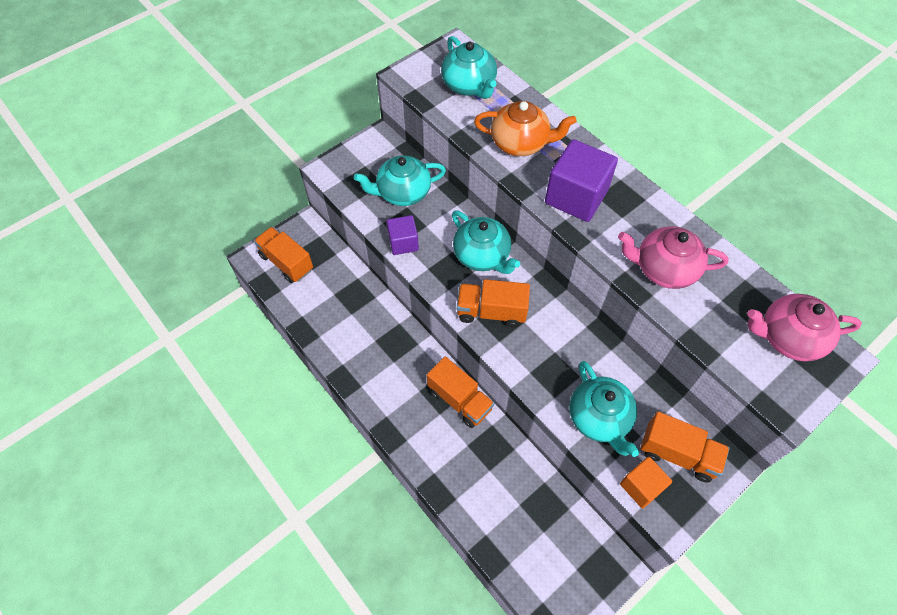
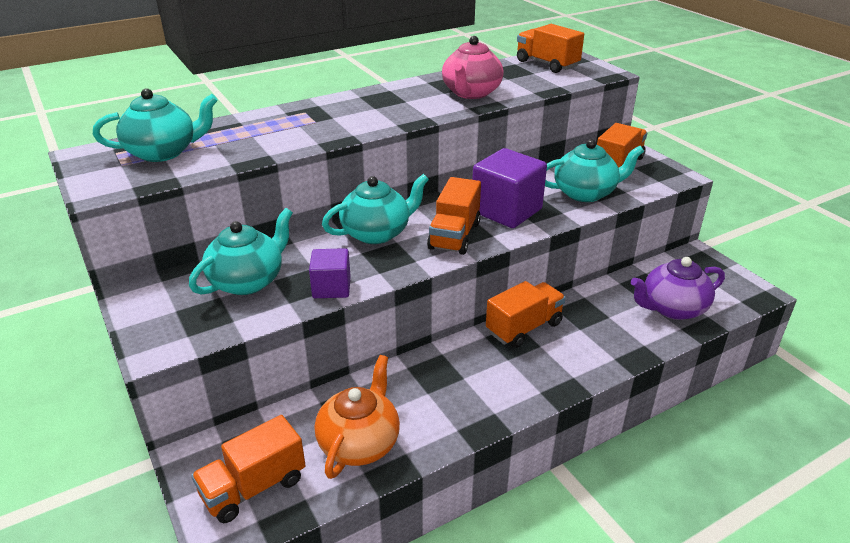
camera: 80 degrees left, 25 degrees down
turquoise teapot [354,155,446,206] -> turquoise teapot turned 135 degrees counterclockwise [189,208,293,295]
orange teapot [474,101,577,156] -> orange teapot moved to [315,355,400,479]
purple cube [545,139,618,222] -> purple cube moved to [472,148,547,228]
orange cube [620,457,672,508] -> none
pink teapot [747,294,862,362] -> orange truck [517,24,584,73]
none -> purple teapot [631,257,725,320]

